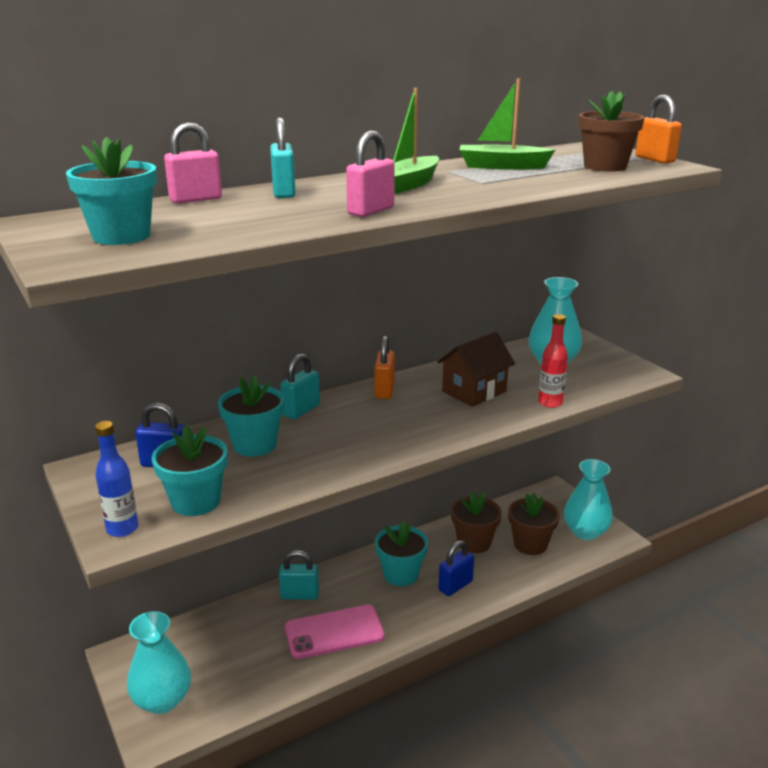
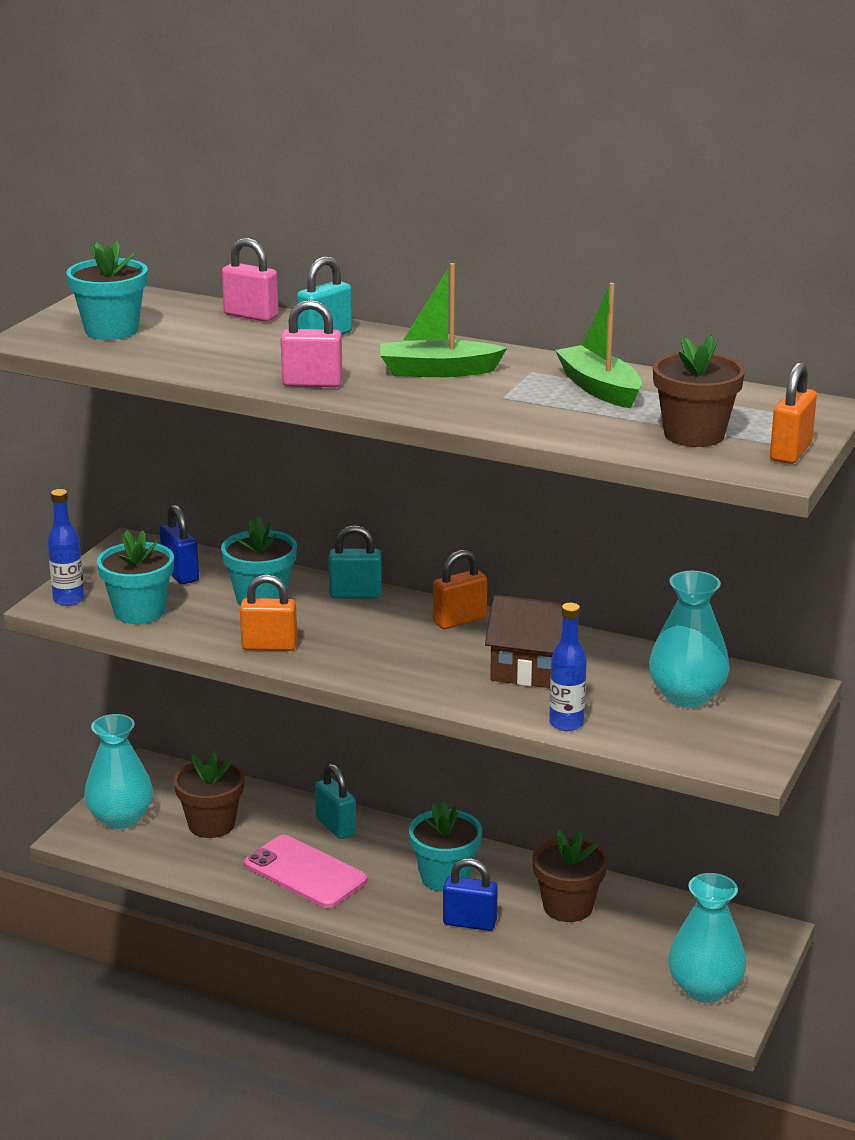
camera: 55 degrees right, 0 degrees up
brown flower pot [508,493,560,555] -> brown flower pot moved to [174,751,245,838]
red bottle [538,314,568,408] -> blue bottle [549,603,587,731]
none -> orange padlock [240,574,297,651]

